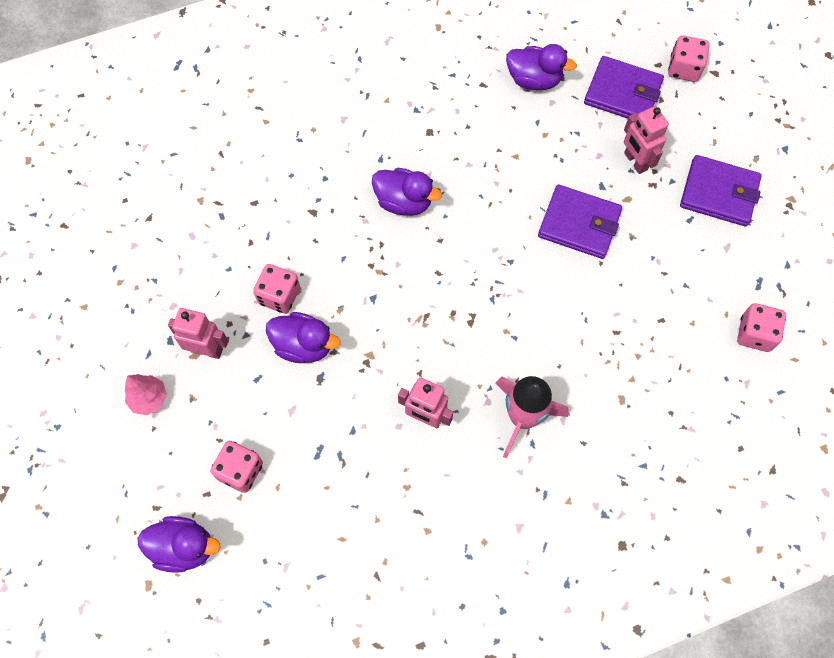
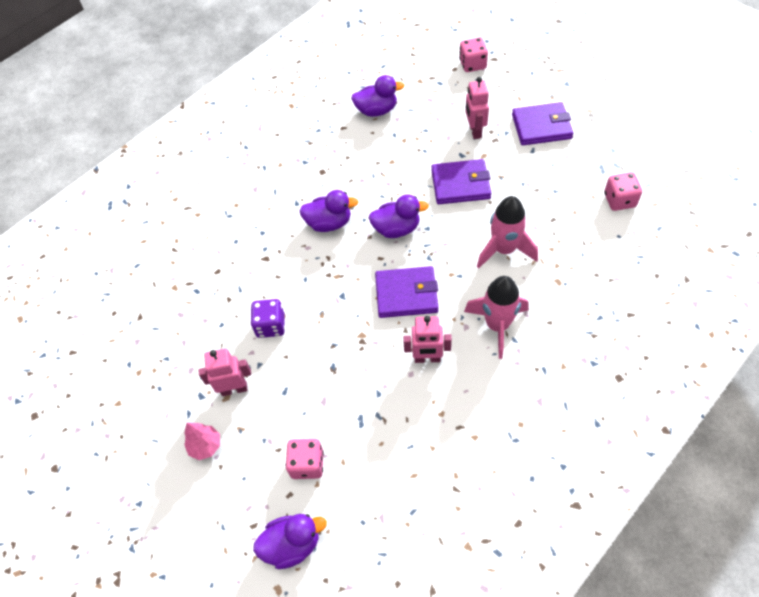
camera: 20 degrees left, 10 degrees down
pink dice [253,264,300,314] -> purple dice [251,299,285,338]
purple duck [266,312,340,363] -> purple duck moved to [369,195,429,238]
purple wallet [584,56,664,119] -> purple wallet moved to [375,266,438,318]
pink robot [624,106,669,174] -> pink robot turned 45 degrees clockwise [465,77,489,139]
none -> pink rocket [477,196,538,269]

